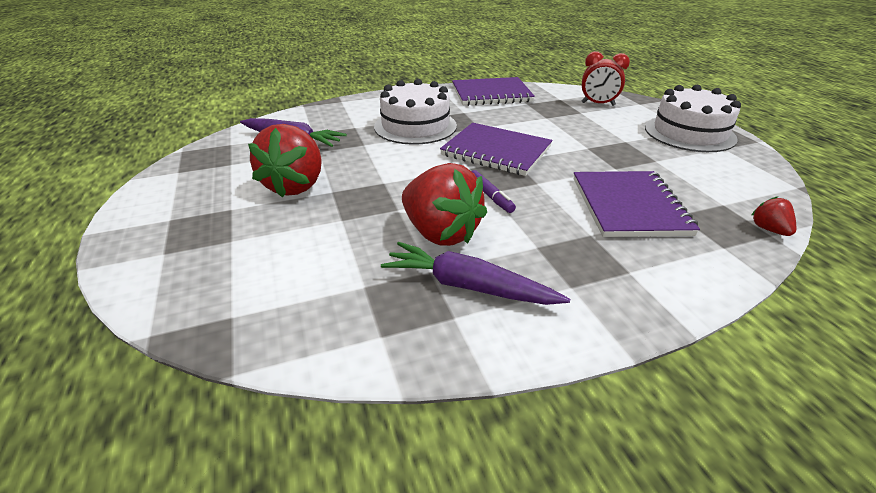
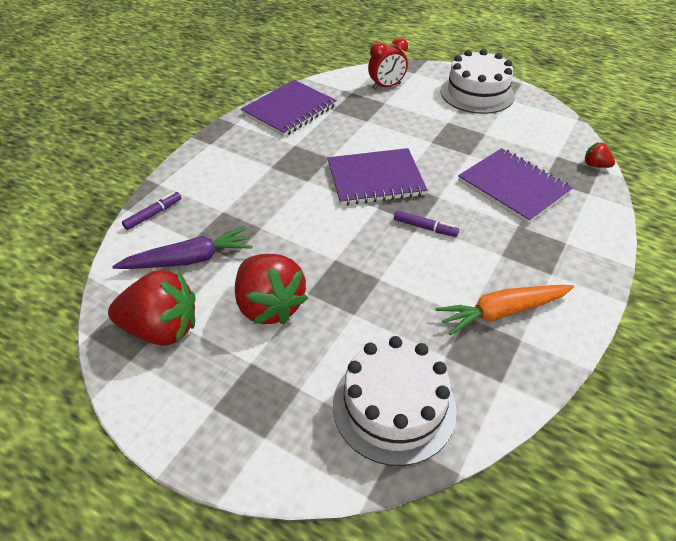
camera: 40 degrees left, 10 degrees up
white cake [374,79,457,145] -> white cake moved to [333,336,457,466]
purple carrot [381,242,570,305] -> orange carrot [435,285,574,336]
red strawberry [402,163,487,246] -> red strawberry moved to [108,270,196,346]
none -> purple marker [122,192,181,230]

